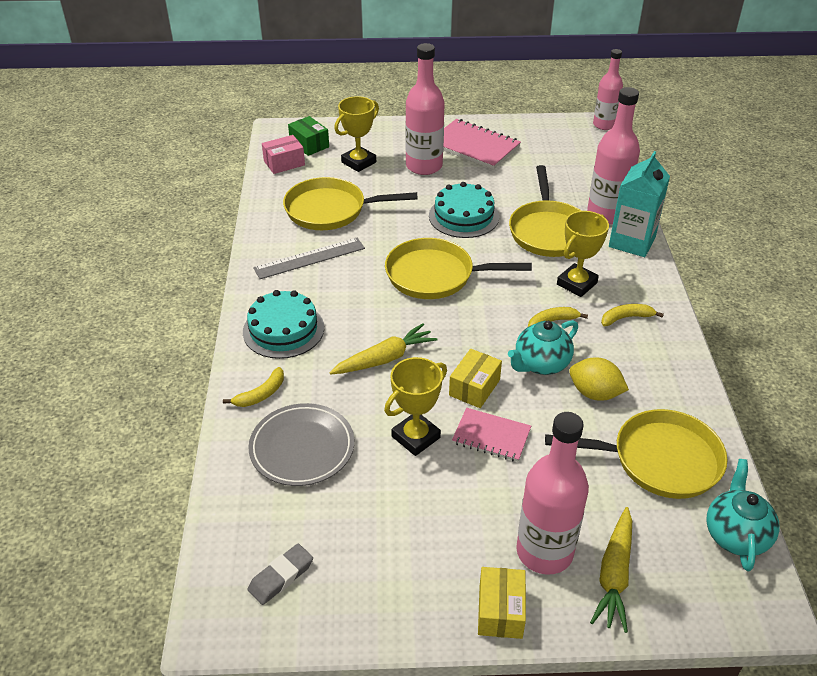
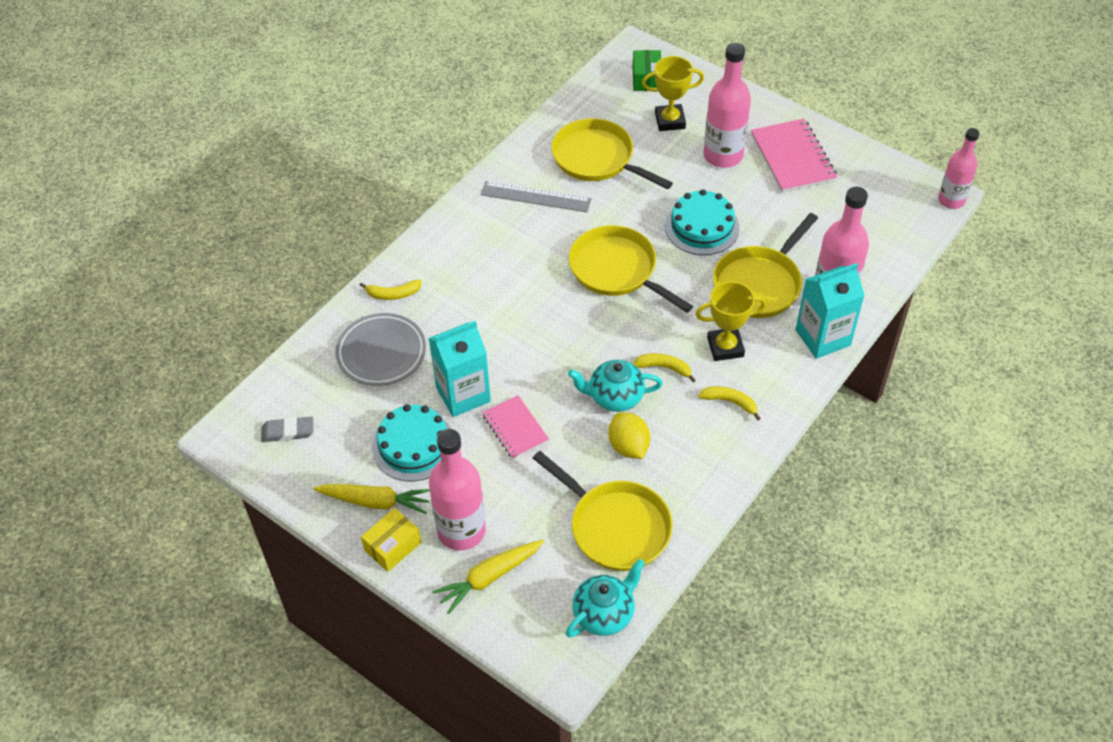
camera: 40 degrees right, 10 degrees up
turquoise cake [243,290,324,359] -> turquoise cake moved to [372,404,452,481]
pink box [262,135,305,174] -> none
yellow carrot [329,323,437,375] -> yellow carrot moved to [314,484,430,514]
yellow trophy [384,357,447,456] -> turquoise carton [429,321,491,417]
yellow box [449,349,502,408] -> none

